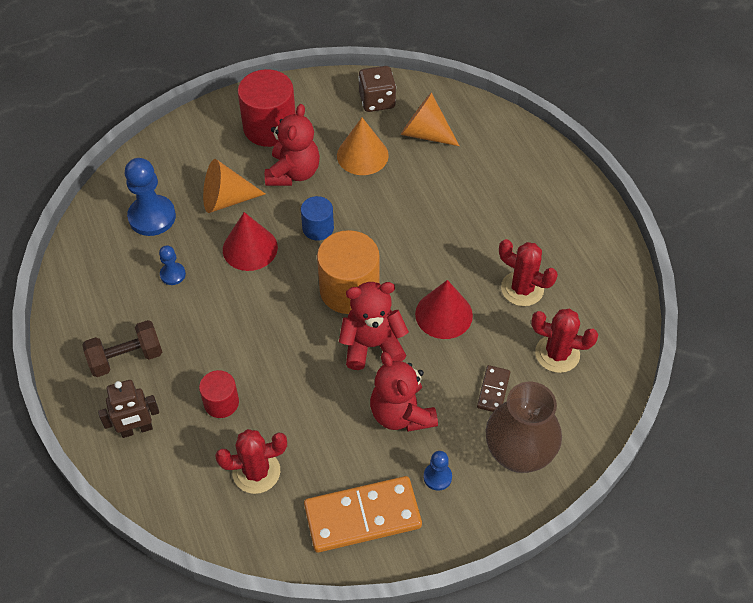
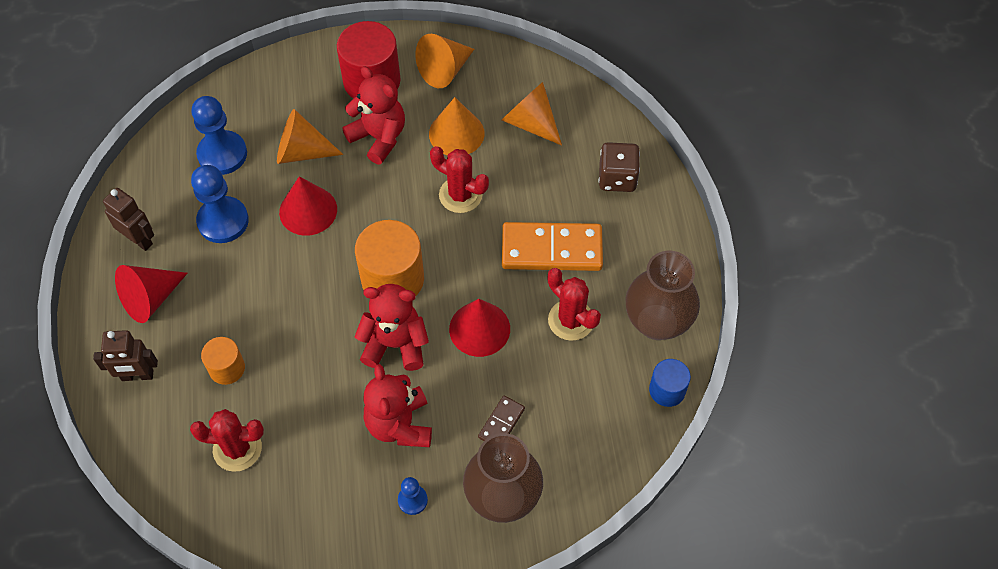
camera: 15 degrees right, 5 degrees up
brown dumbbell [82,320,162,377] -> red cone [115,265,188,323]
blue pawn [159,245,186,285] -> blue pawn [191,165,249,243], size x1.93
red cylinder [199,370,239,418] -> orange cylinder [201,337,245,385]
red teddy bear [265,104,320,186] -> red teddy bear turned 75 degrees counterclockwise [342,66,405,164]
blue cylinder [301,196,334,241] -> blue cylinder moved to [649,359,691,407]
orange domino [304,476,422,553] -> orange domino moved to [502,222,603,271]
brown dice [358,66,396,112] -> brown dice moved to [598,142,640,192]
red cactus [531,309,598,373] -> red cactus moved to [430,146,489,213]
none -> brown robot [103,188,154,251]
none -> orange cone [415,34,474,88]
none -> brown vase [625,251,700,340]

